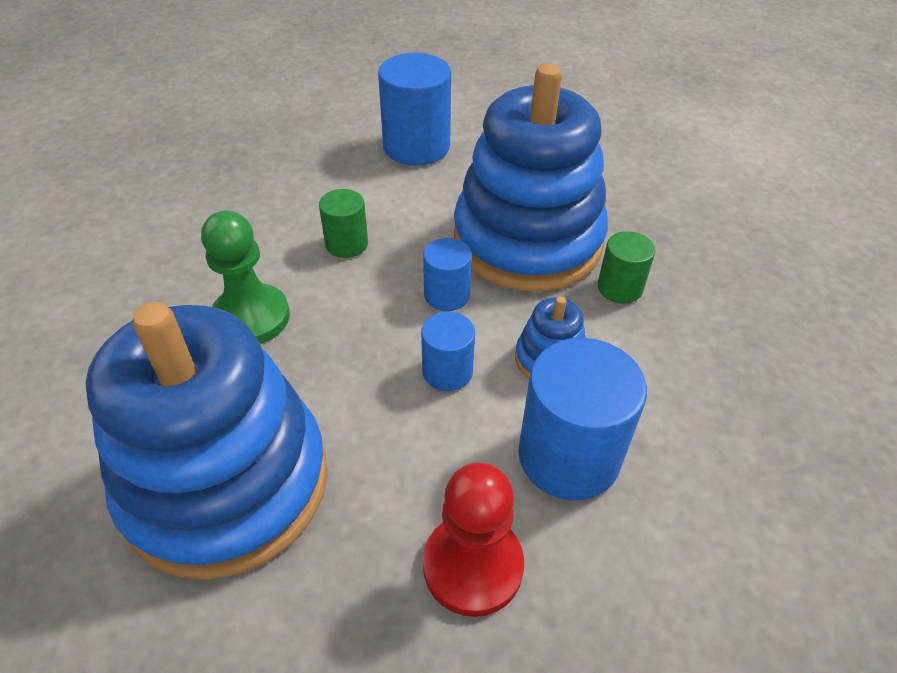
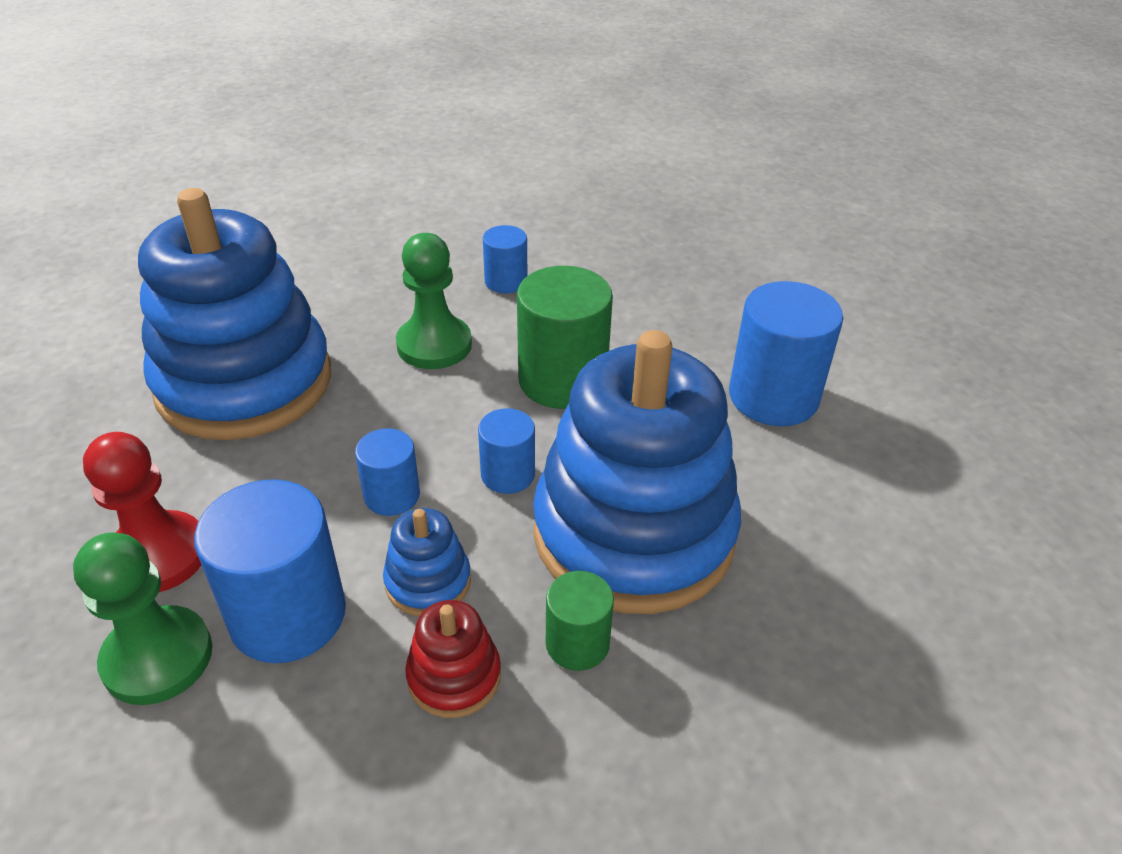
camera: 75 degrees right, 5 degrees down
green cylinder [319,189,368,258] -> green cylinder [517,266,613,409], size x1.82
none -> green pawn [73,532,212,705]
none -> red stacking toy [405,600,501,718]
none -> blue cylinder [483,225,527,293]

